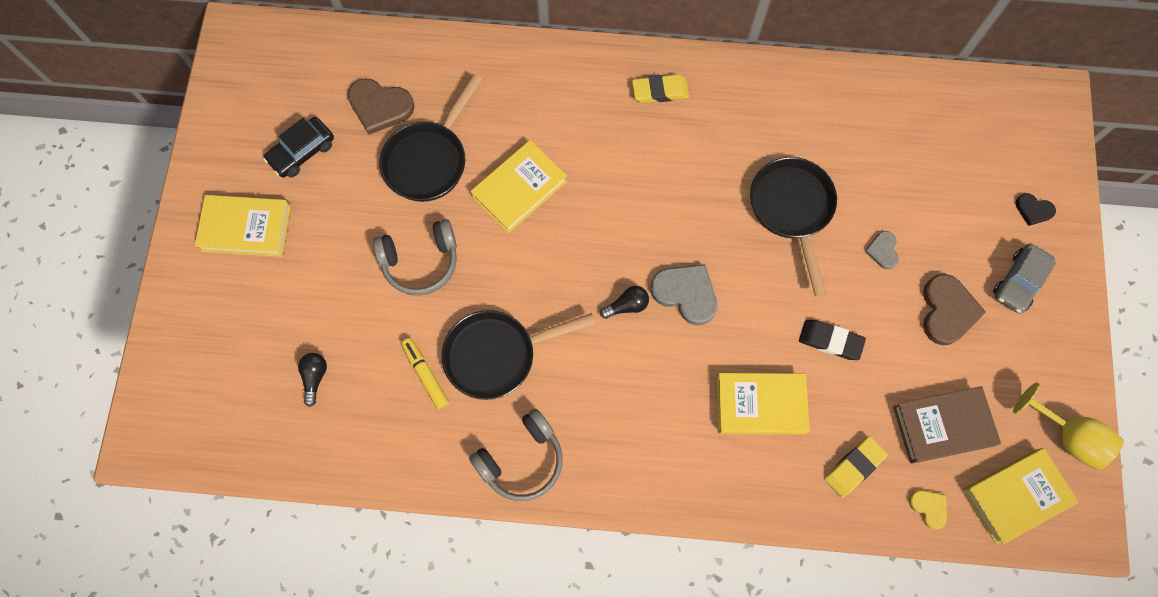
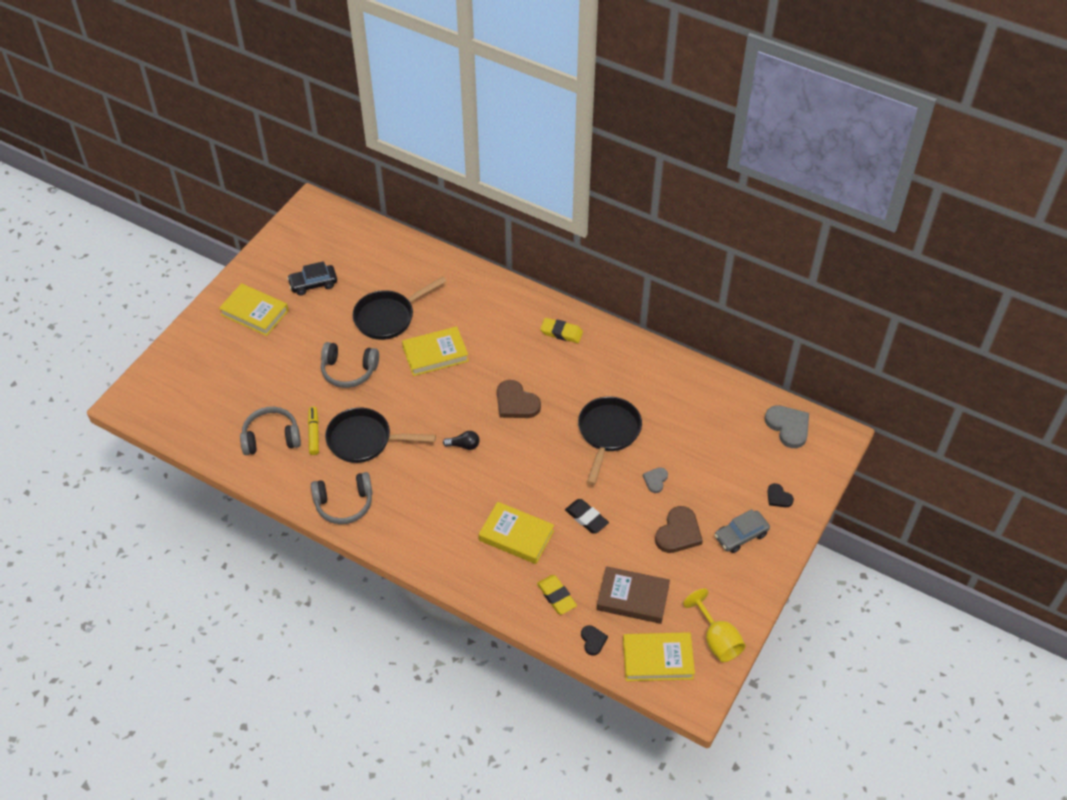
camera: 25 degrees right, 20 degrees down
black light bulb [298,353,327,407] -> none
brown heart [348,78,415,135] -> brown heart moved to [497,380,541,418]
grey heart [650,264,717,325] -> grey heart moved to [765,405,809,448]
yellow eraser [824,436,888,498] -> yellow eraser turned 75 degrees clockwise [537,575,577,615]
yellow heart [909,490,947,529] -> black heart [581,625,608,656]
none -> grey headphones [240,407,301,455]

